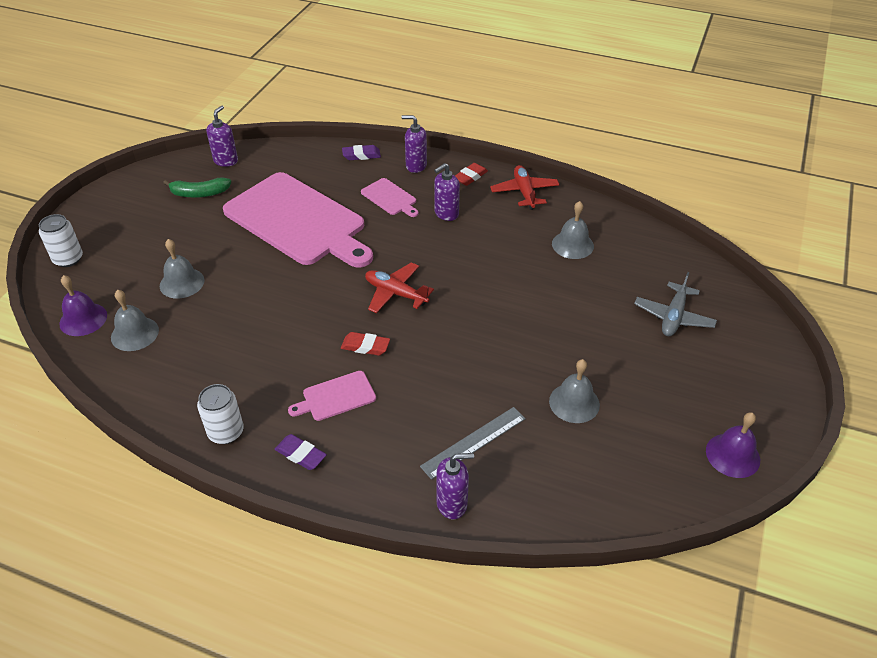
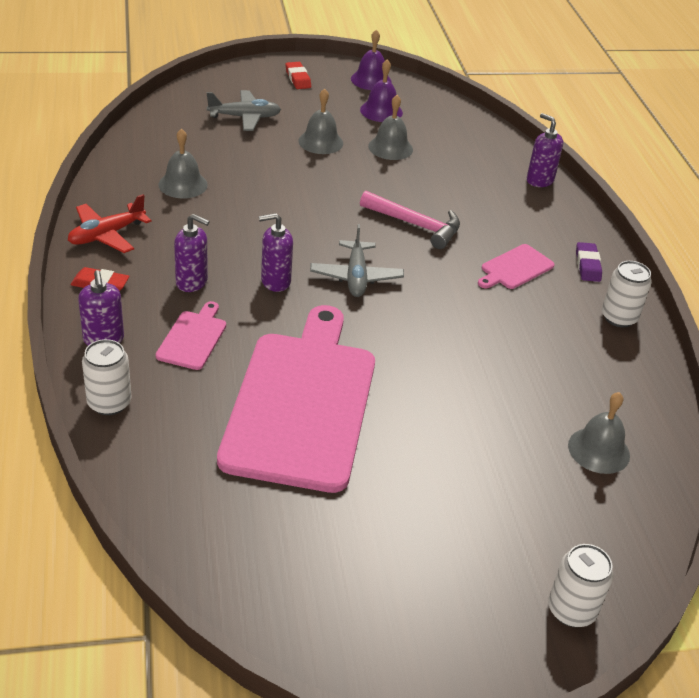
camera: 125 degrees left, 5 degrees down
purple bell [59,275,107,336] -> purple bell moved to [360,59,403,122]
grey bell [160,239,204,299] -> grey bell moved to [298,88,343,154]
green banana [163,177,231,198] -> none
purple soap dispenser [206,106,238,167] -> purple soap dispenser moved to [259,213,293,292]
pink cutting board [288,371,376,421] -> pink cutting board turned 105 degrees clockwise [478,244,555,289]
red eraser [341,332,390,356] -> red eraser moved to [286,62,311,89]
purple eraser [342,145,381,160] -> white can [82,339,132,415]
red plane [365,262,434,313] -> grey plane [310,224,404,297]
grey ruler [420,407,526,480] -> none
none -> pink hammer [360,191,460,249]

